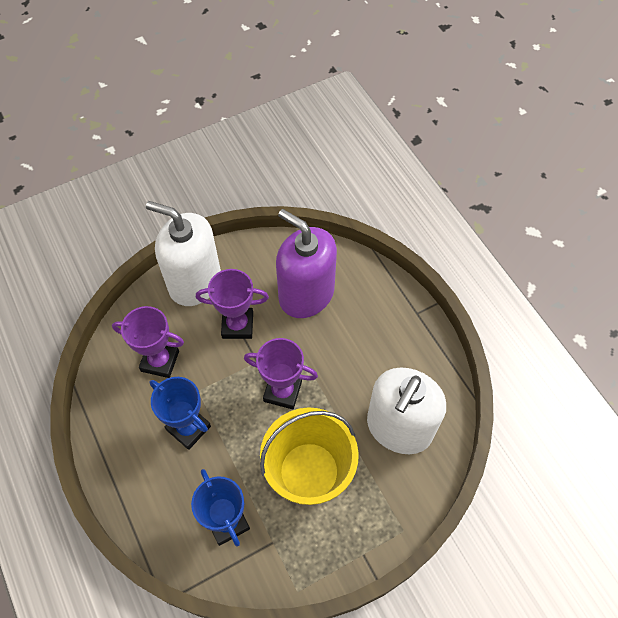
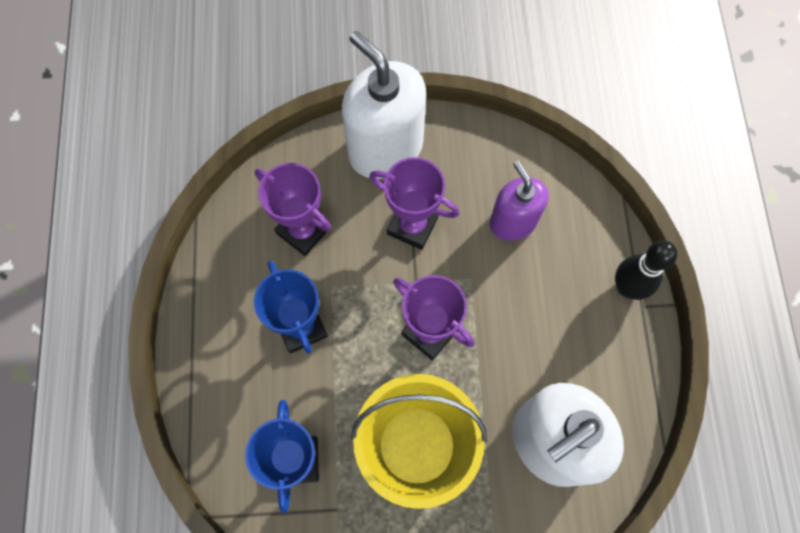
camera: 25 degrees right, 10 degrees up
purple soap dispenser [276,209,337,318] -> purple soap dispenser [490,161,549,241], size x0.60
none -> black bowling pin [615,240,678,300]

